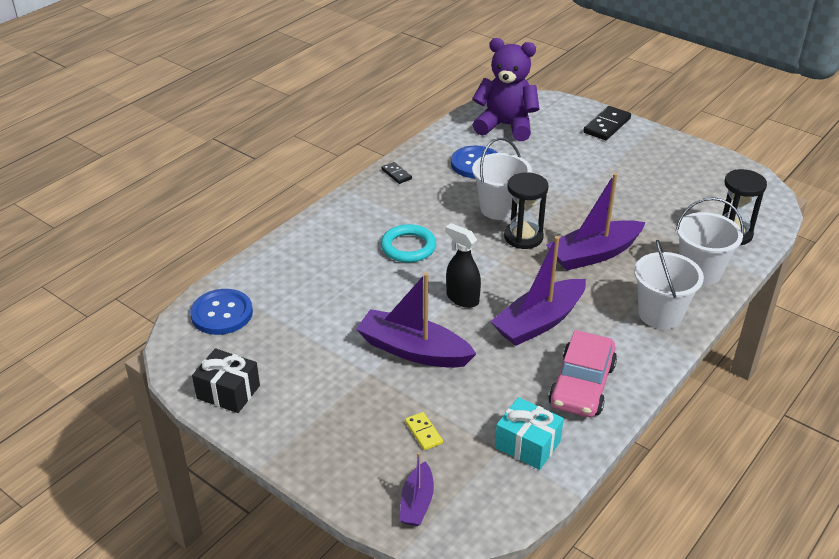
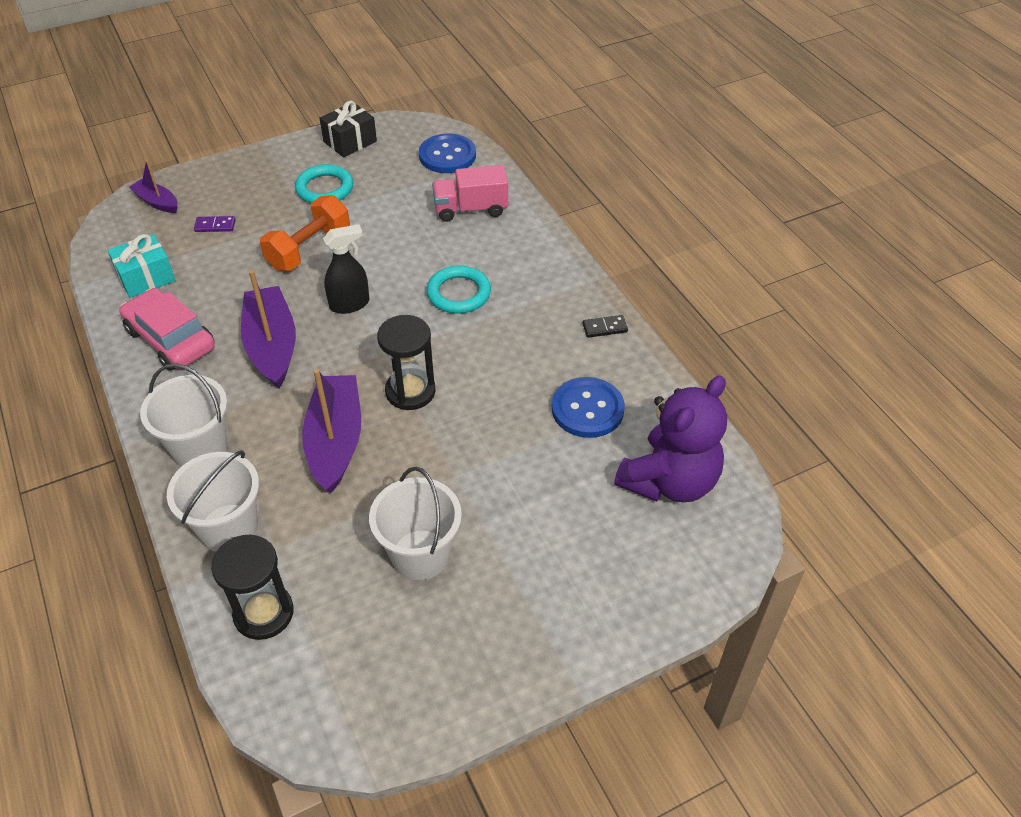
camera: 115 degrees right, 10 degrees up
purple boat [356,273,476,368] -> orange dumbbell [260,195,350,271]
yellow domino [405,412,443,450] -> purple domino [194,216,236,232]
white bucket [472,138,532,220] -> white bucket moved to [369,467,462,580]
black domino [583,106,631,140] -> none
none -> turquoise ring [295,164,353,203]
none -> pink truck [432,165,508,222]

